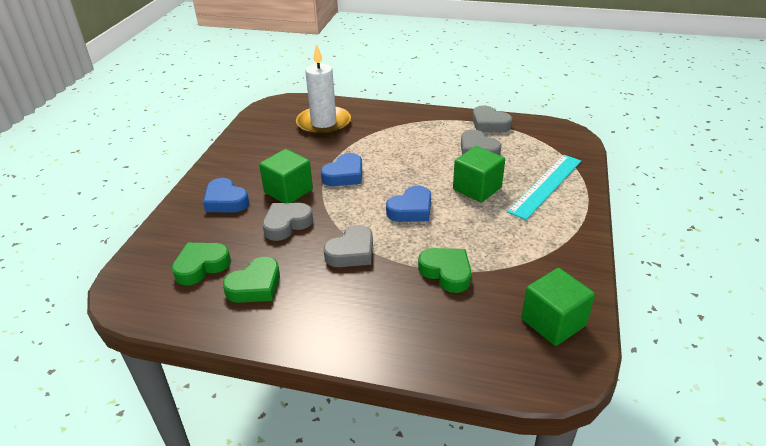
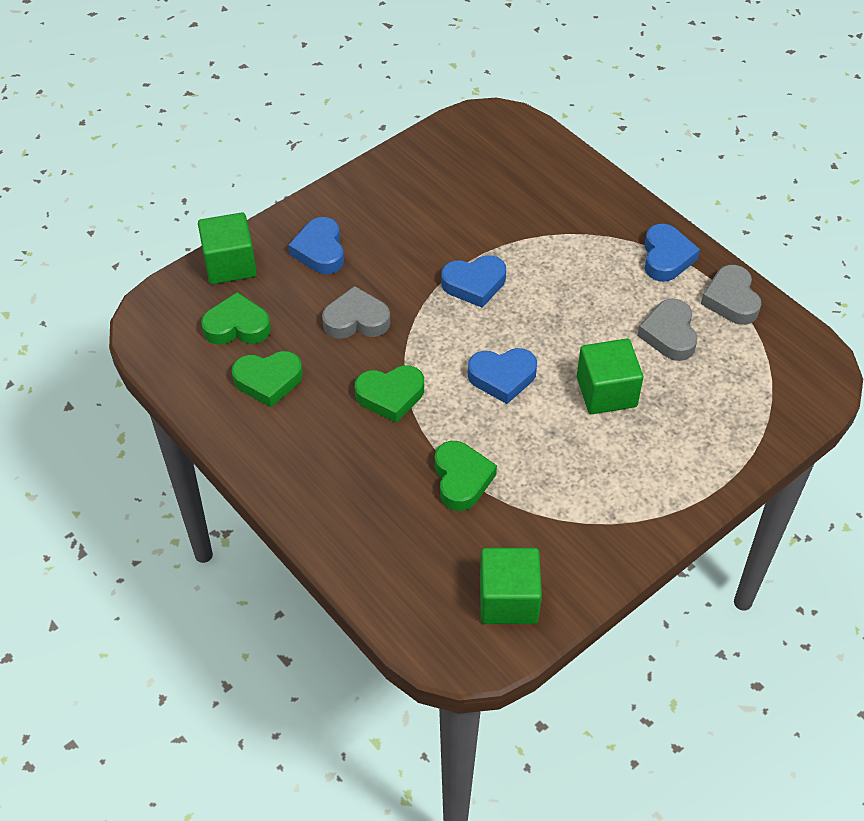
camera: 35 degrees right, 15 degrees up
green cube [259,149,313,203] -> green cube moved to [198,212,257,284]
white candle [296,43,351,136] -> none
grey heart [323,225,373,267] -> green heart [355,365,424,423]
turquoise ruler [507,155,581,220] -> none
none -> blue heart [644,224,700,282]

